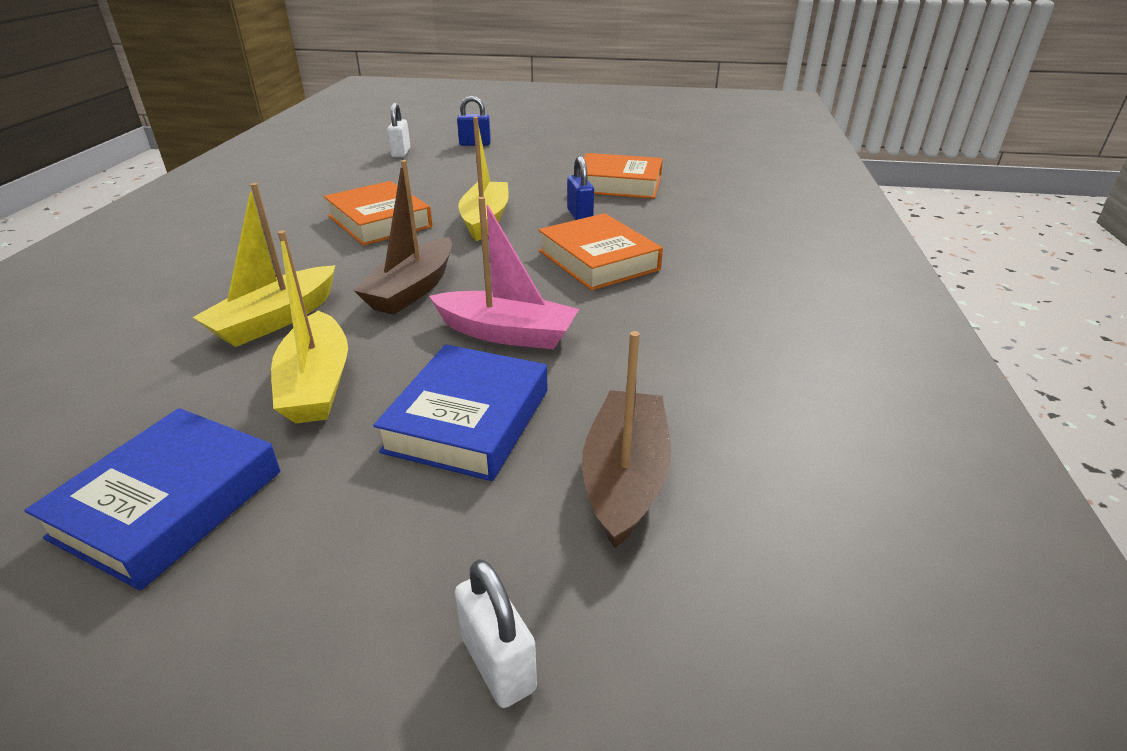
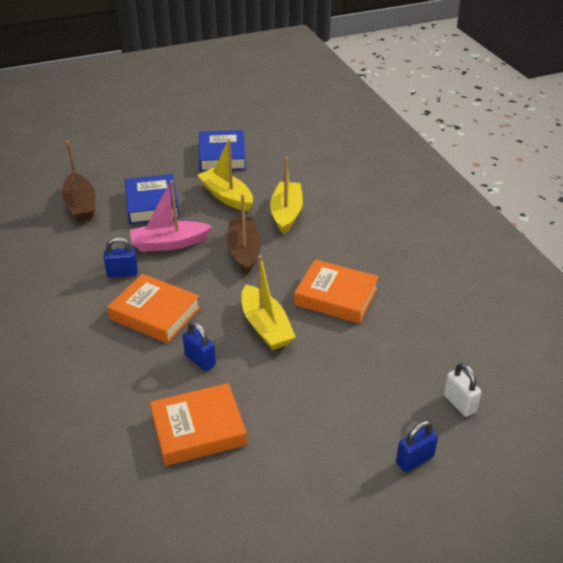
camera: 150 degrees right, 5 degrees up
white padlock [455,559,537,708] -> none
none -> blue padlock [104,237,138,278]

